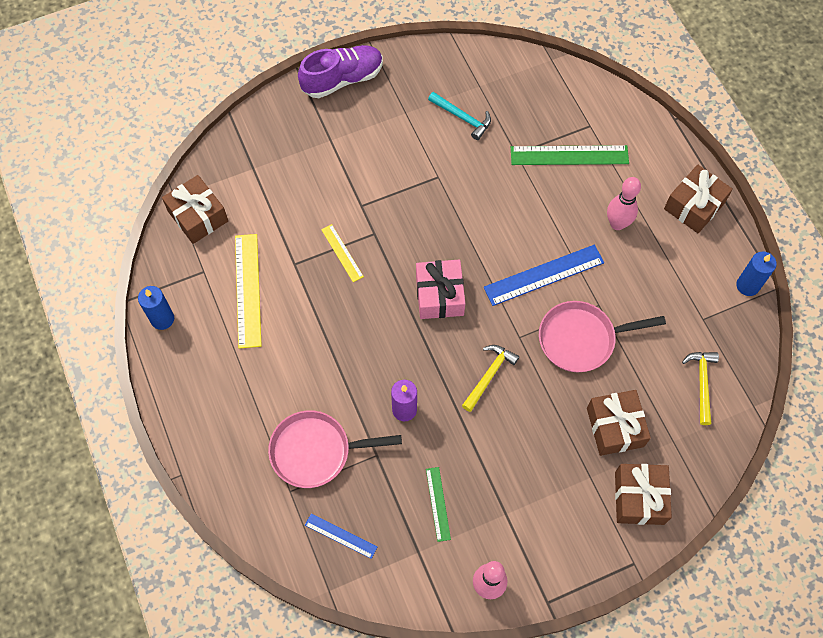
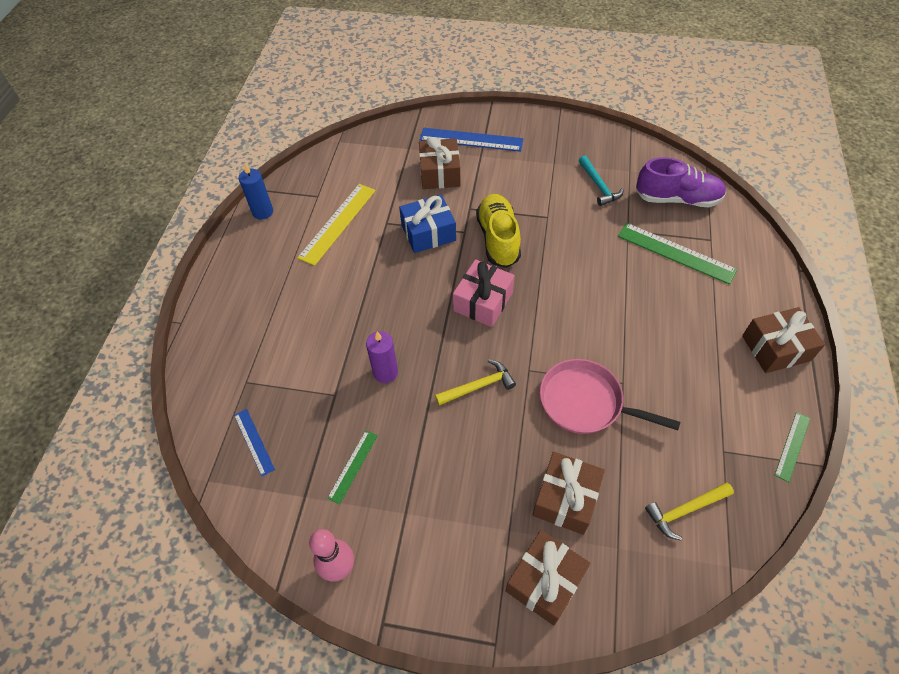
camera: 35 degrees right, 10 degrees down
brown gift [162,175,228,244] -> brown gift moved to [419,137,460,189]
pink pan [268,410,402,488] -> none
purple shoe [298,45,383,98] -> purple shoe moved to [636,157,726,207]
yellow ruler [321,224,364,282] -> blue gift [399,195,456,253]
blue ruler [484,245,604,306] -> blue ruler moved to [420,128,523,152]
pink bowling pin [607,177,641,230] -> none
yellow hammer [682,352,719,425] -> yellow hammer turned 150 degrees counterclockwise [645,483,734,540]
blue candle [736,251,777,296] -> green ruler [775,412,810,482]
none -> yellow shoe [476,194,521,268]

